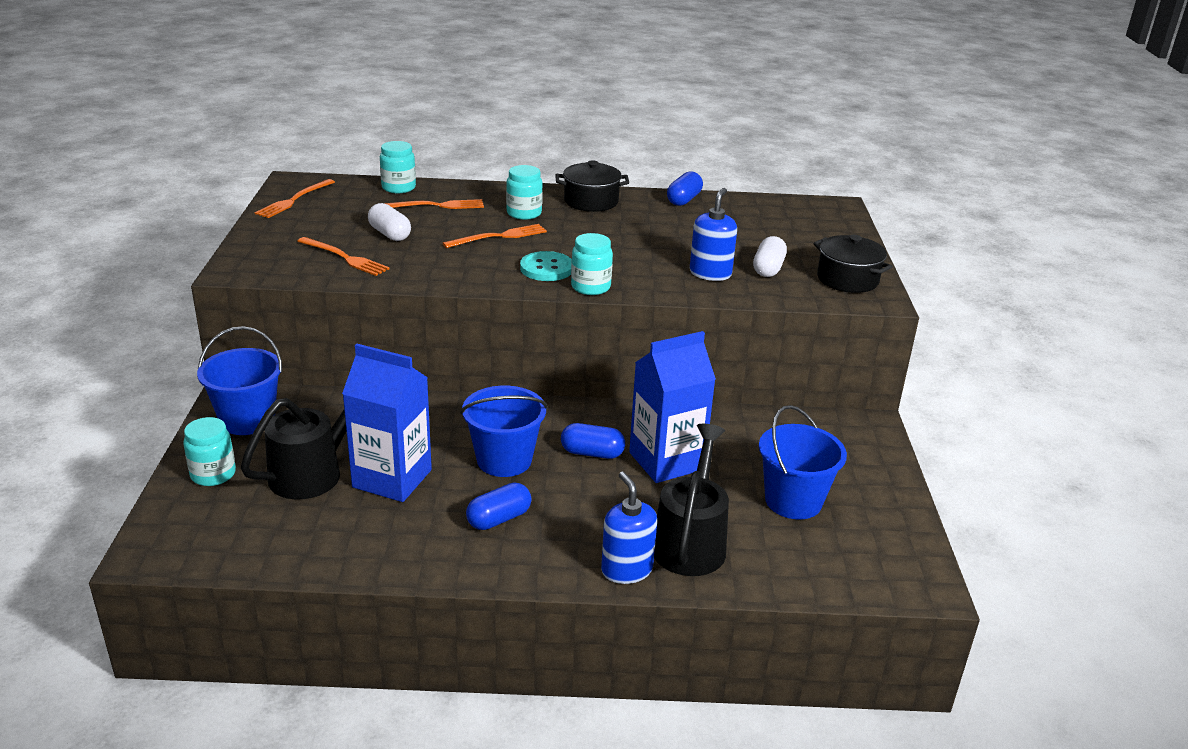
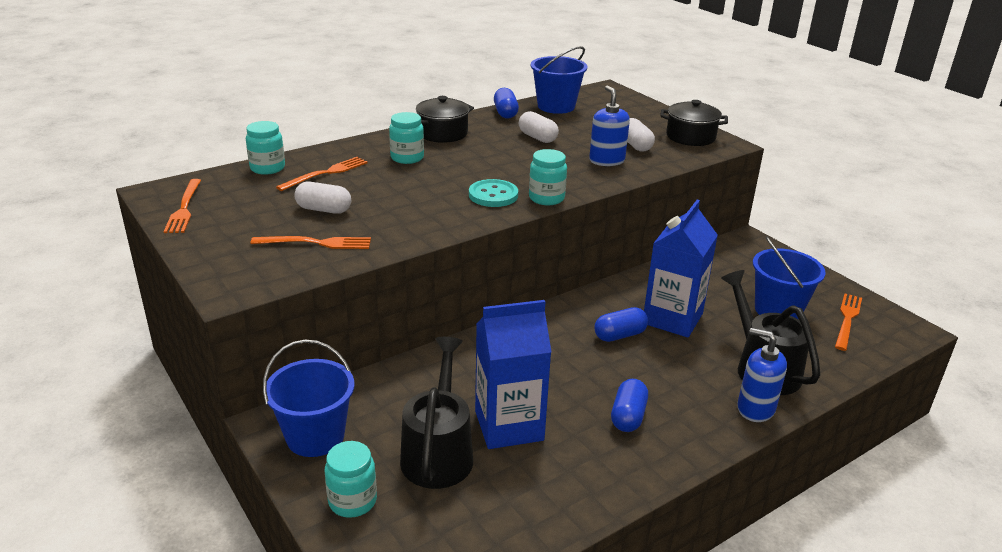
camera: 35 degrees left, 0 degrees up
orange fork [443,224,547,248] -> orange fork moved to [835,294,862,351]
blue bucket [460,386,548,477] -> blue bucket moved to [531,46,587,114]
none -> white capsule [519,111,559,143]

